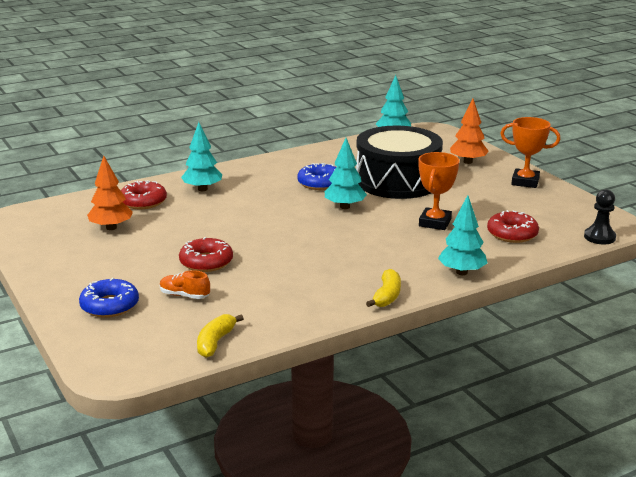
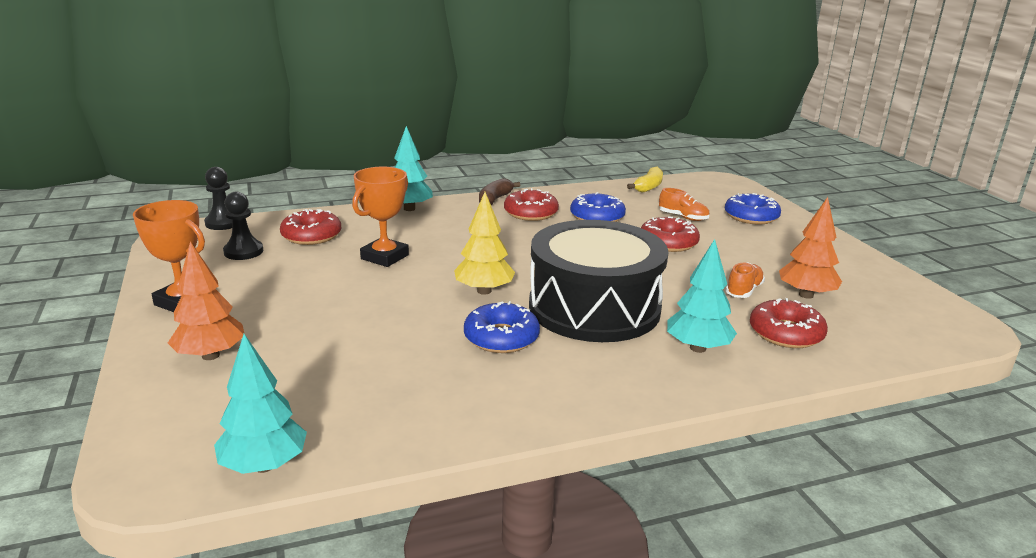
camera: 170 degrees left, 0 degrees up
turquoise tree [325,138,367,209] -> yellow tree [454,192,515,295]
black drum [356,125,443,199] -> black drum moved to [529,220,669,342]
yellow banana [366,269,401,307] -> brown banana [479,178,520,205]
none -> black pawn [223,192,263,260]
none -> red donut [504,188,559,221]
none -> blue donut [570,192,626,222]
none -> orange shoe [726,262,765,298]

